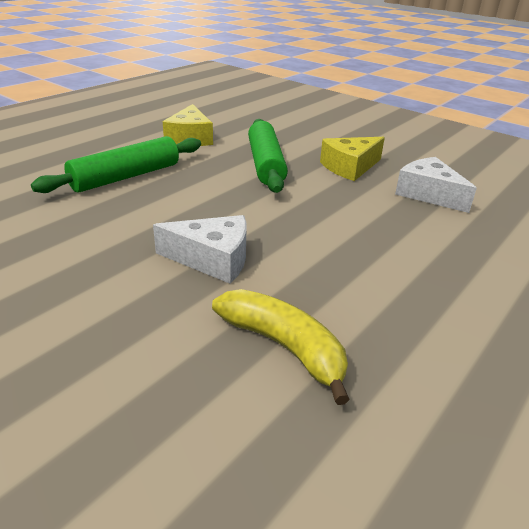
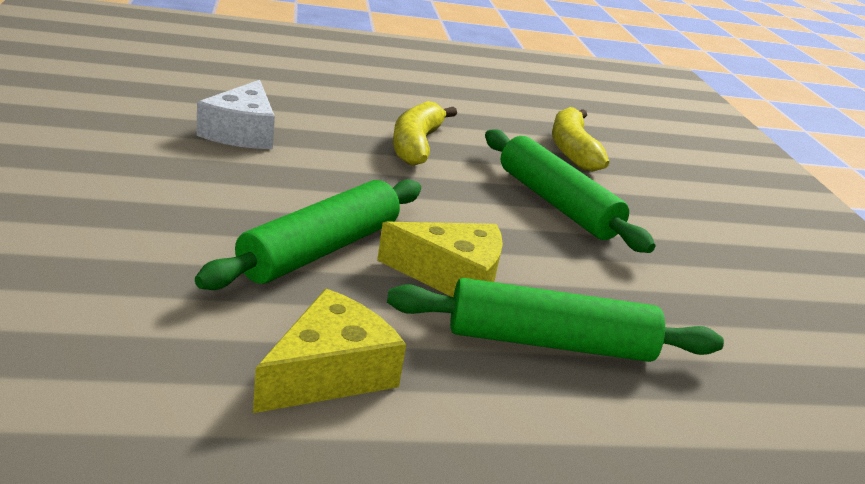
camera: 140 degrees left, 5 degrees down
white cheese [153,215,247,284] -> green rolling pin [485,129,655,253]
yellow cheese [320,137,385,181] -> yellow cheese moved to [377,221,503,297]
none -> yellow banana [393,101,457,166]

